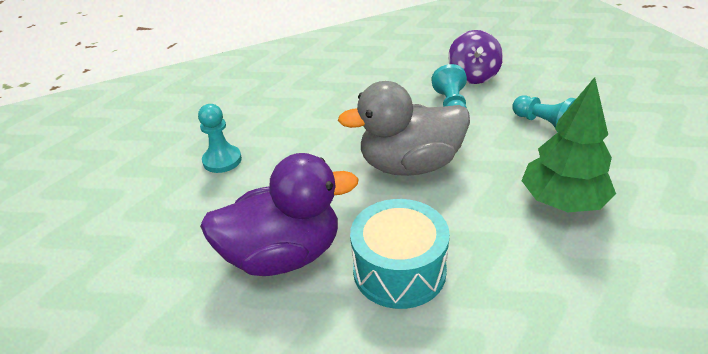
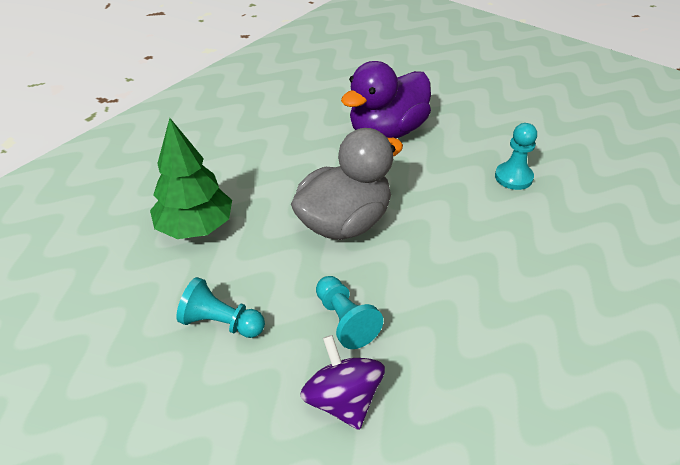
camera: 150 degrees right, 5 degrees up
turquoise drum [350,199,450,309] -> none

